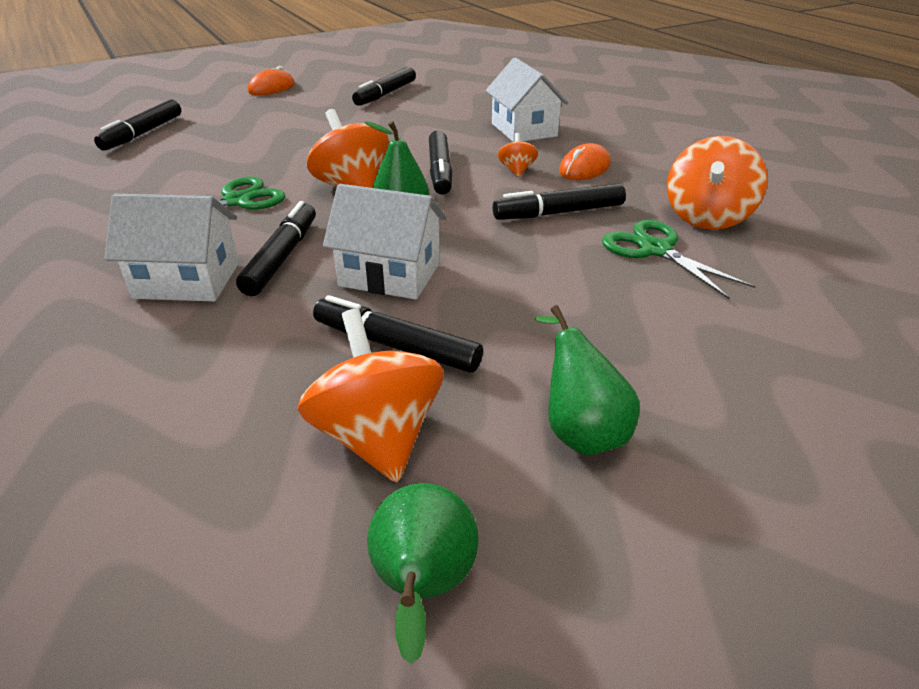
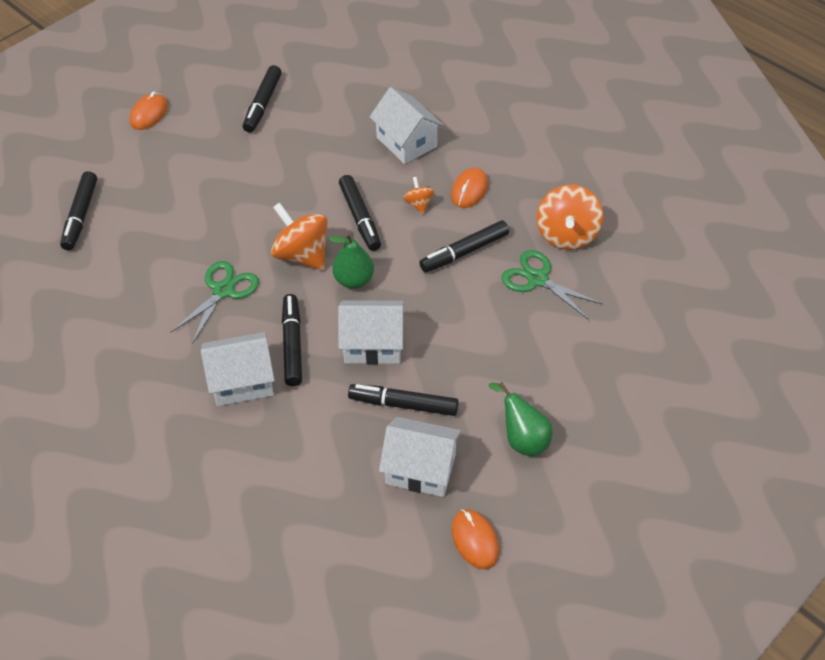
camera: 15 degrees left, 15 degrees up
orange spinning top [297,309,444,482] -> white house [379,417,462,497]
green pear [367,483,479,664] -> orange mouse [452,509,499,570]

